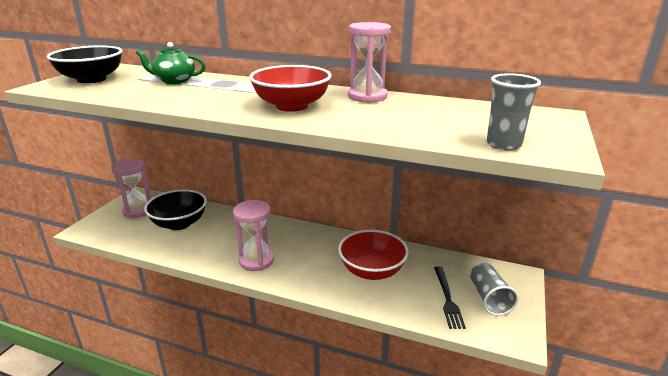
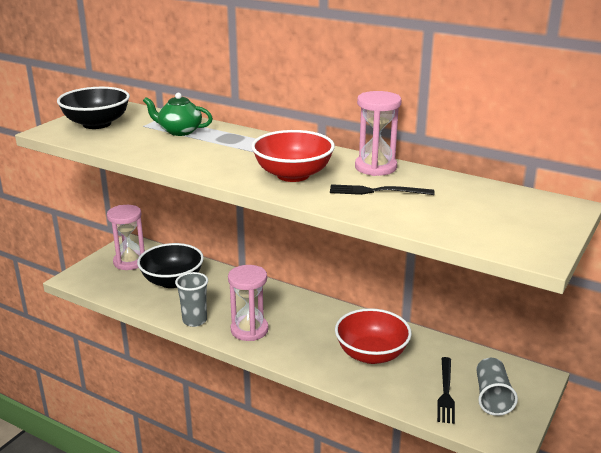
camera: 10 degrees right, 0 degrees up
grey cup [487,73,541,151] -> grey cup moved to [175,272,208,327]
none -> black fork [330,184,434,195]

